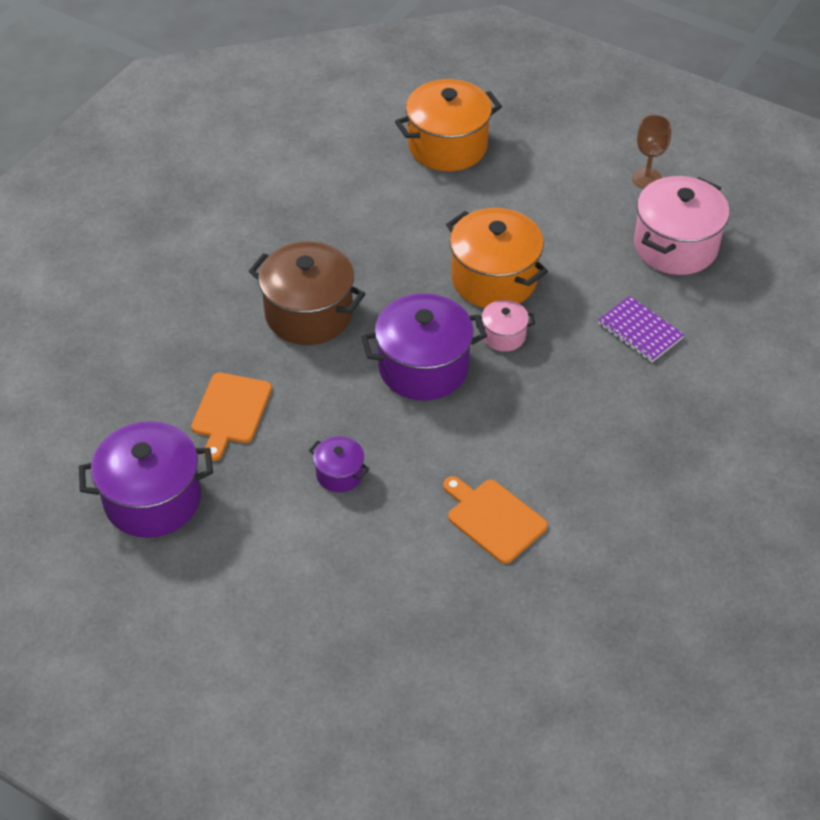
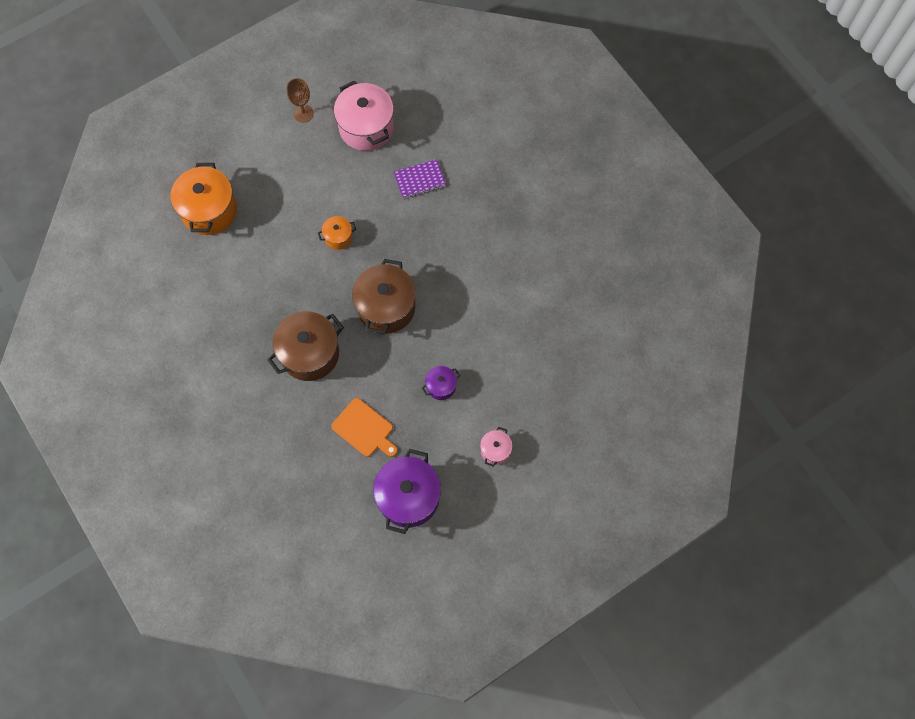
camera: 65 degrees left, 20 degrees up
purple pot [361,293,487,401] -> brown pot [352,259,416,334]
orange cutting board [443,476,548,564] -> none
orange pot [446,208,548,308] -> orange pot [318,216,356,250], size x0.49
pink pot [476,300,535,352] -> pink pot moved to [480,427,513,467]

